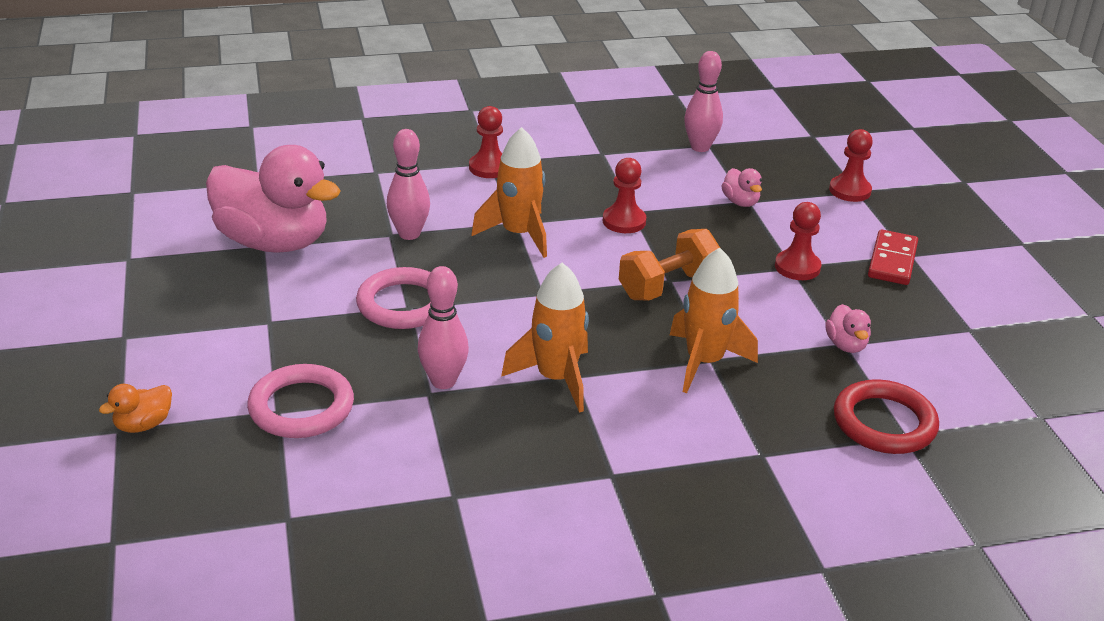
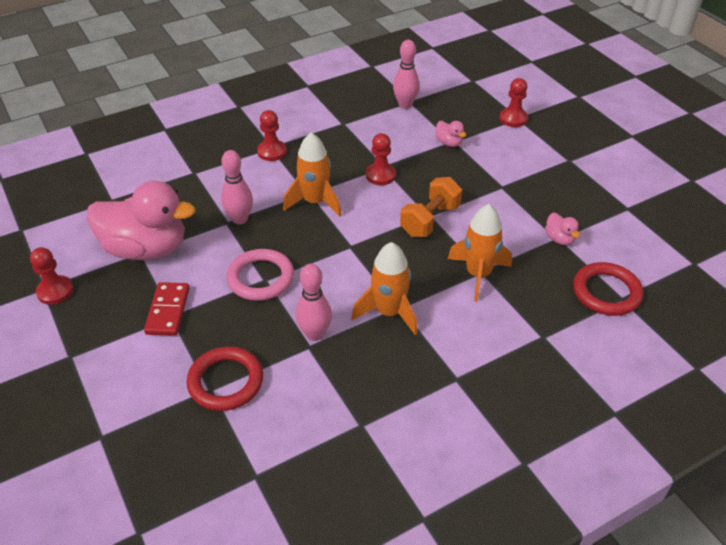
camera: 15 degrees left, 10 degrees up
orange duck [99,384,172,433] -> none
pink ring [247,364,354,438] -> red ring [187,346,263,411]
red pawn [775,202,822,280] -> red pawn moved to [30,247,73,305]
red domino [868,229,918,285] -> red domino moved to [144,282,190,336]

